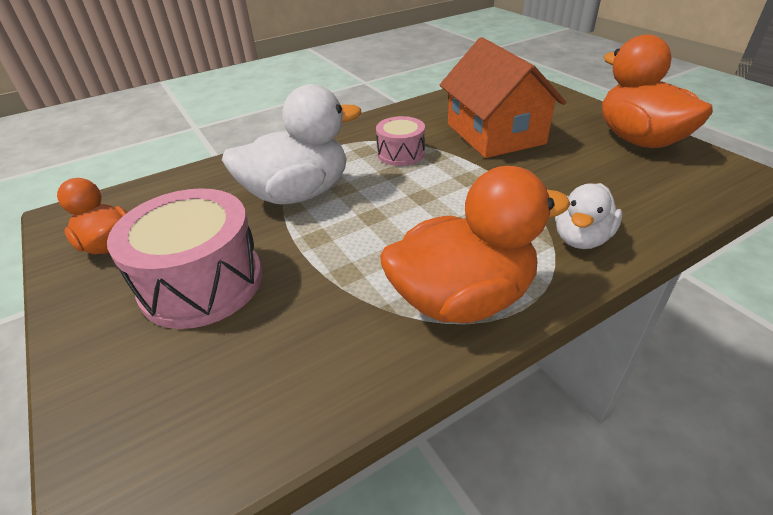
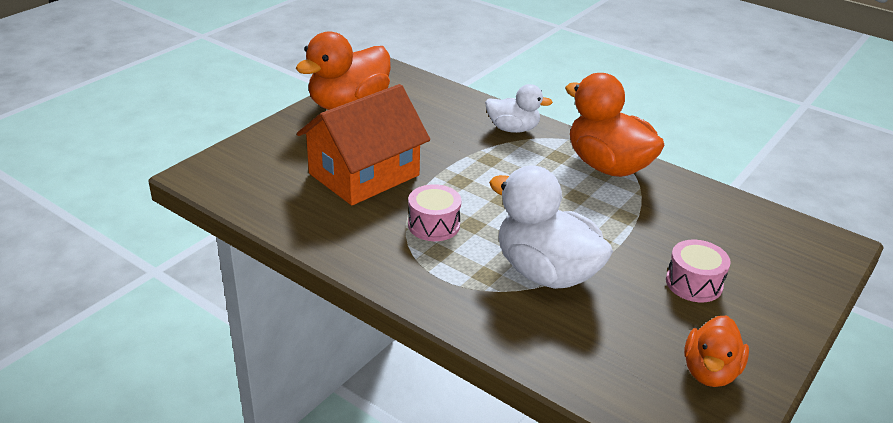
camera: 115 degrees left, 5 degrees down
pink drum [107,188,262,329] -> pink drum [666,240,731,302], size x0.55

